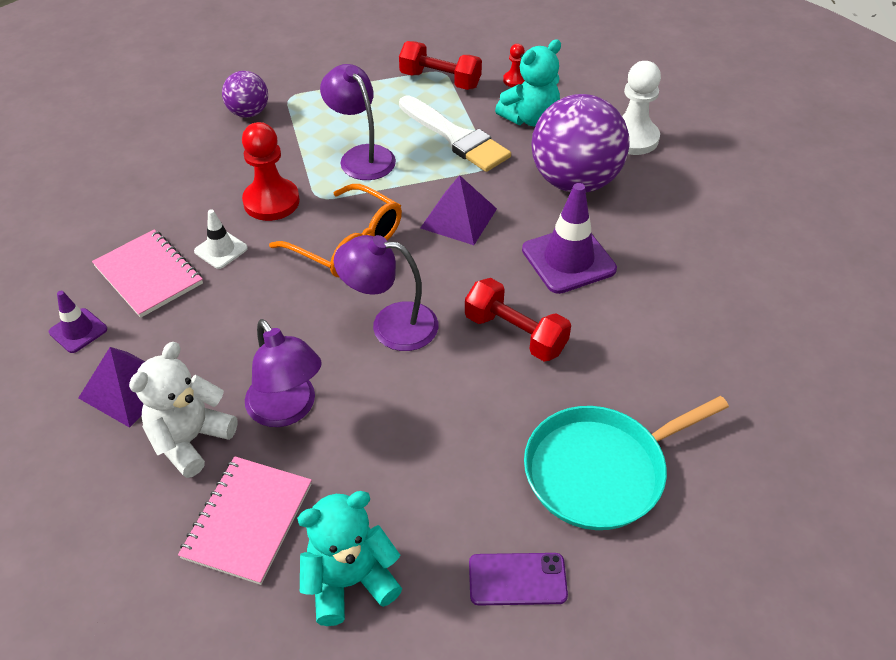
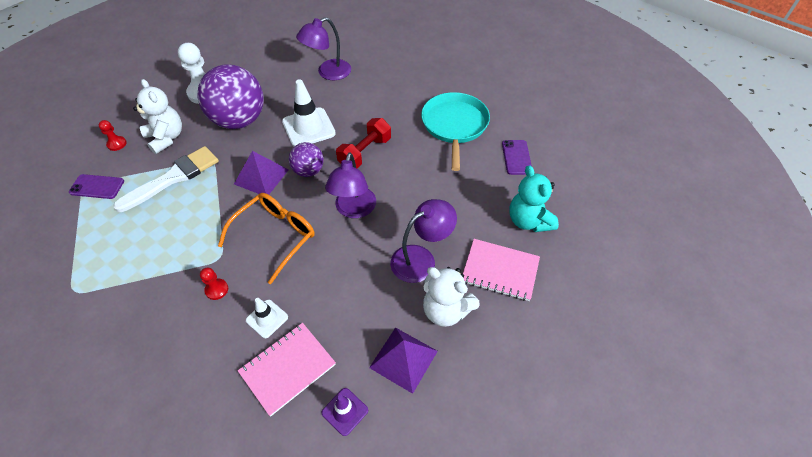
camera: 90 degrees left, 5 degrees up
purple ball [222,71,268,118] -> purple ball moved to [289,142,324,177]
red pawn [242,122,300,221] -> red pawn [200,267,228,300], size x0.50
purple lamp [320,64,396,180] -> purple lamp moved to [296,17,351,80]
red dumbbell [399,41,482,90] -> purple phone [69,174,124,199]
turquoise teddy bear [495,39,561,127] -> white teddy bear [133,79,182,154]
purple traffic cone [522,183,617,294] -> white traffic cone [282,79,336,147]
turquoise pan [524,396,729,530] -> turquoise pan turned 150 degrees counterclockwise [421,92,490,171]

